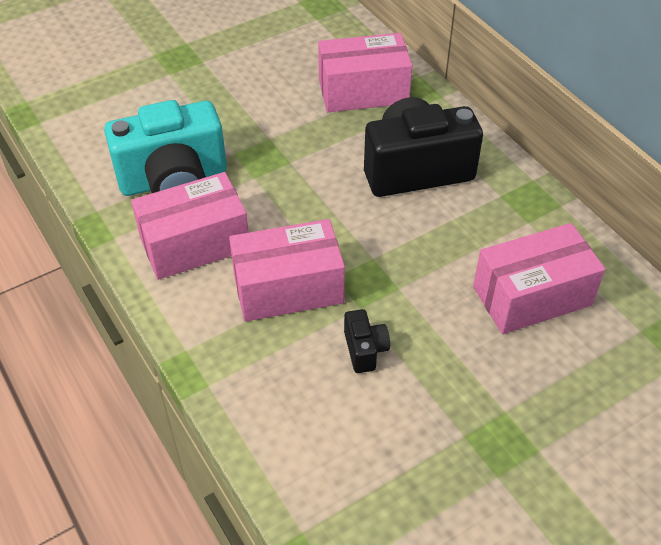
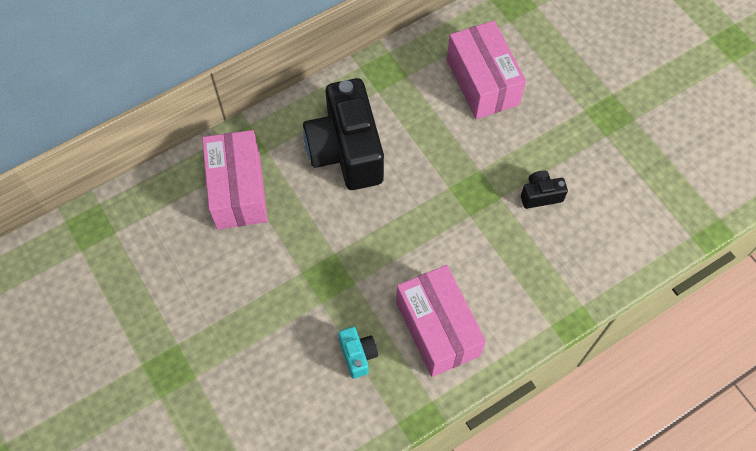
camera: 90 degrees left, 15 degrees up
turquoise camera [104,100,227,196] -> turquoise camera [338,327,378,379], size x0.43
pink box [229,219,345,322] -> none

